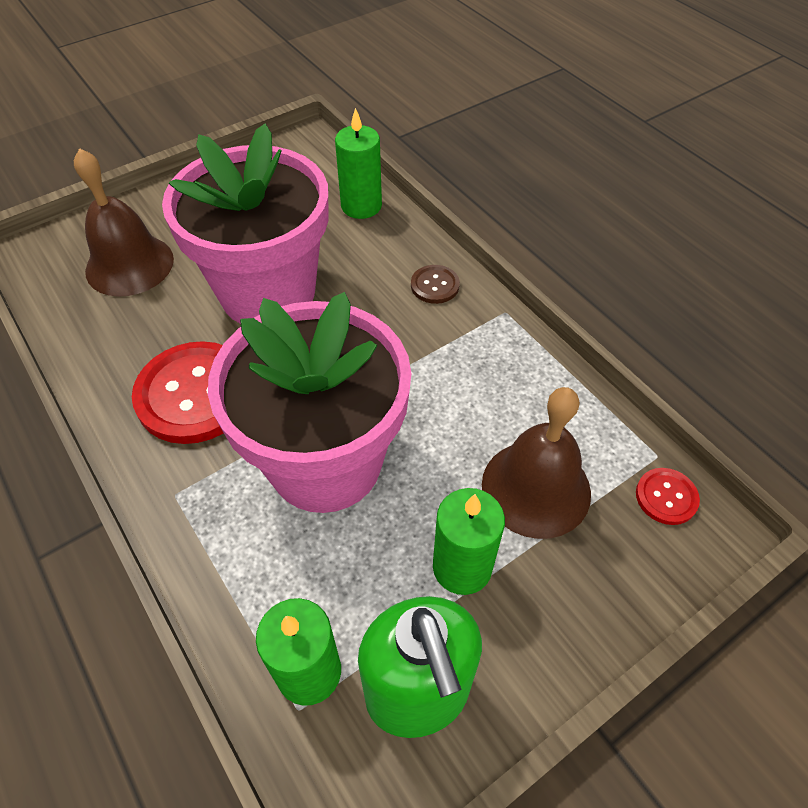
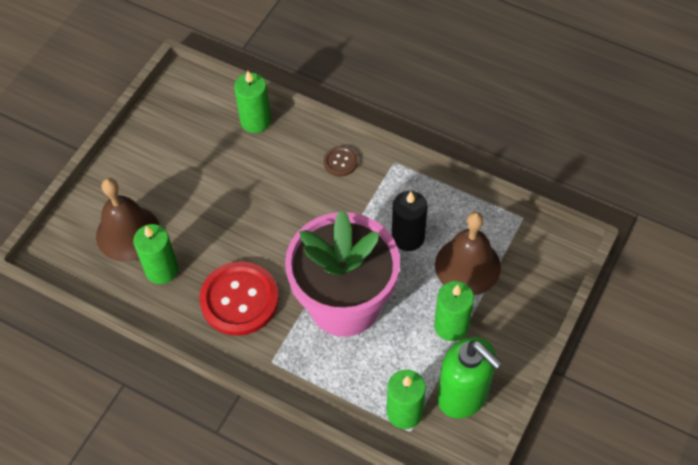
camera: 25 degrees left, 5 degrees up
pink flower pot [162,124,329,324] -> none
red button [636,468,700,525] -> none
none -> green candle [133,224,178,284]
none -> black candle [392,191,427,251]

